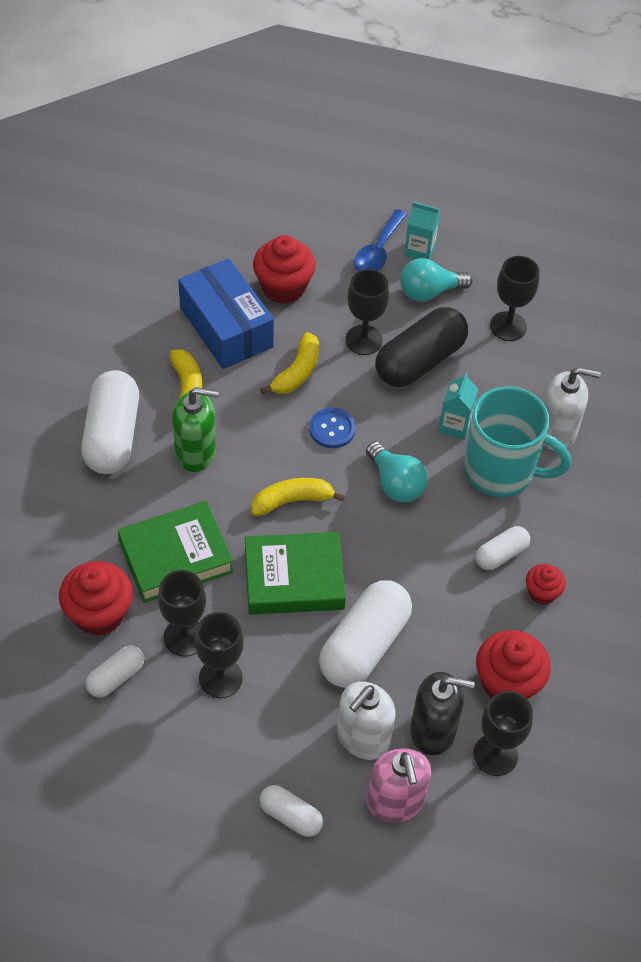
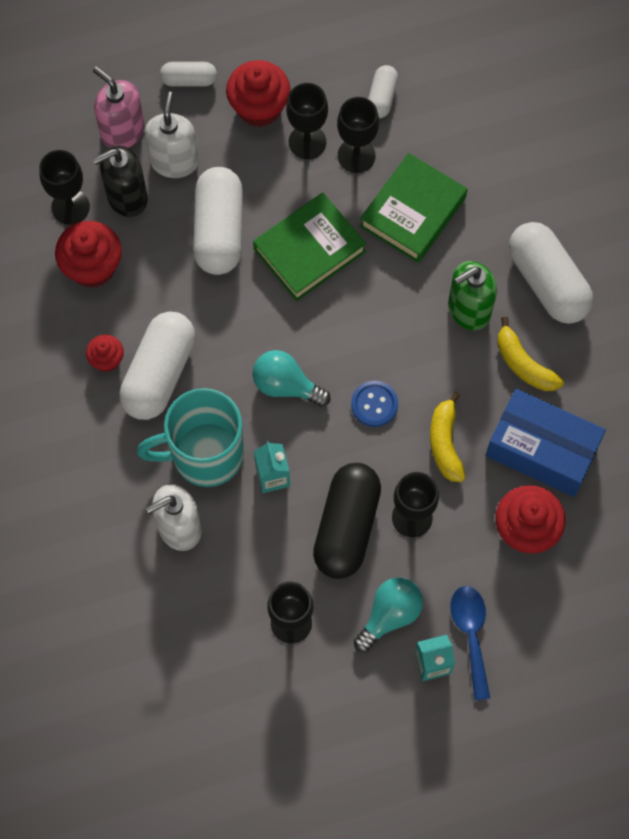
camera: 150 degrees right, 15 degrees up
red cupcake [59,561,133,636] -> red cupcake moved to [226,60,291,127]
yellow banana [251,478,345,516] -> none
white capsule [476,526,530,570] -> white capsule [119,312,195,420], size x1.92

